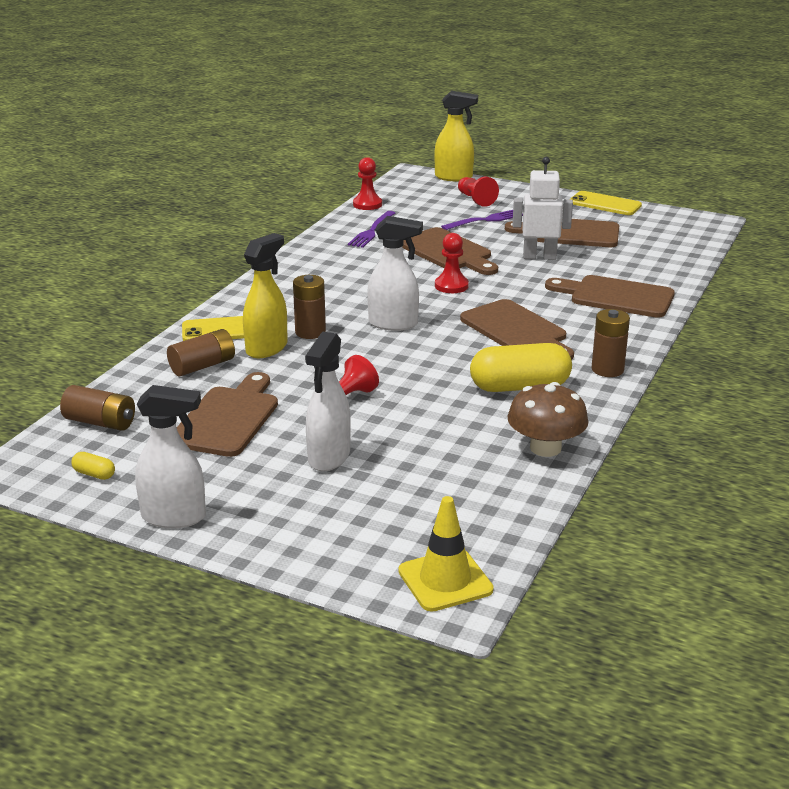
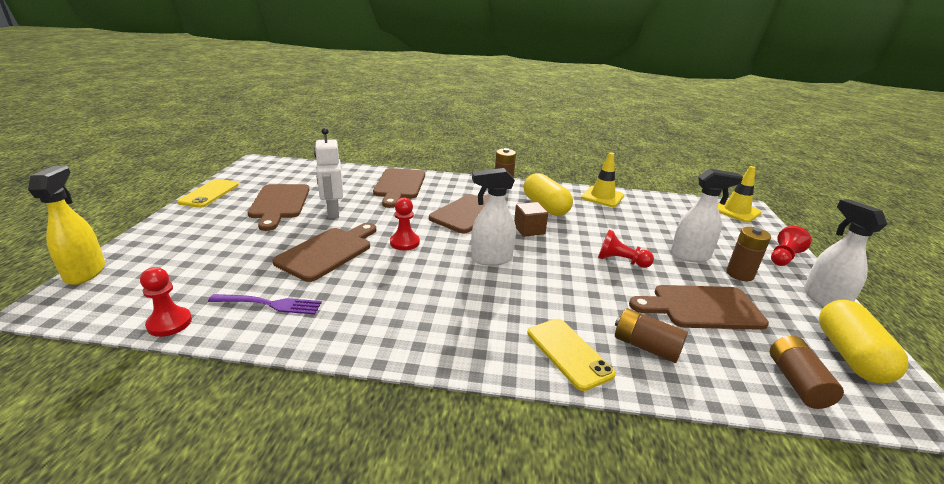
camera: 110 degrees left, 0 degrees up
yellow capsule [71,452,115,480] -> yellow capsule [819,300,908,383], size x2.38
yellow spray bottle [243,233,288,358] -> none
brown battery [293,275,326,339] -> brown battery moved to [726,227,771,281]
white spray bottle [367,216,423,331] -> white spray bottle turned 90 degrees counterclockwise [471,168,516,266]
purple fork [441,210,523,230] -> none
red pawn [458,177,499,207] -> red pawn moved to [771,226,812,266]
brown mushroom [508,382,589,457] -> yellow traffic cone [581,152,624,207]
none -> brown cube [514,202,548,237]

